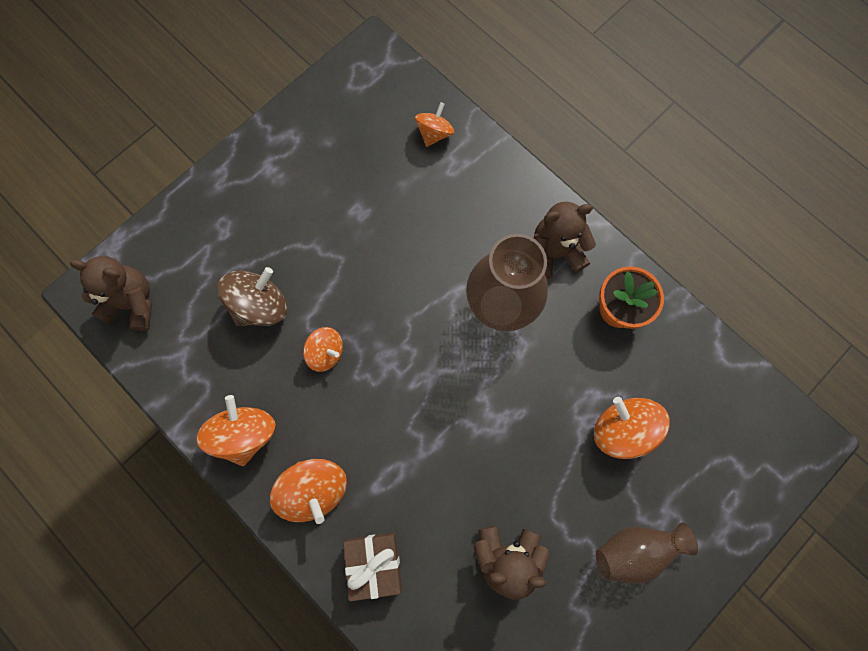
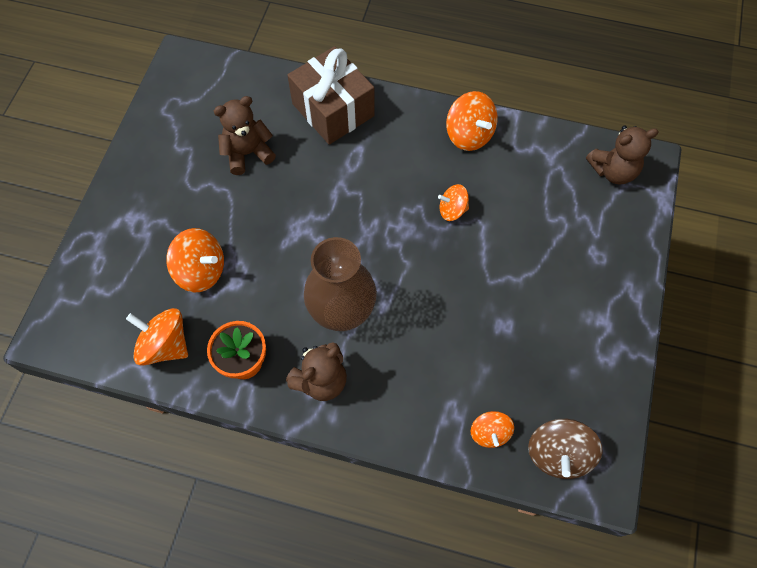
camera: 150 degrees right, 10 degrees down
brown spinning top [218,267,287,326] -> brown spinning top moved to [528,419,603,479]
orange spinning top [270,459,347,524] -> orange spinning top moved to [126,308,188,366]
brown gift [343,532,402,602] -> brown gift [287,46,375,145], size x1.61
brown vase [596,523,698,584] -> none

